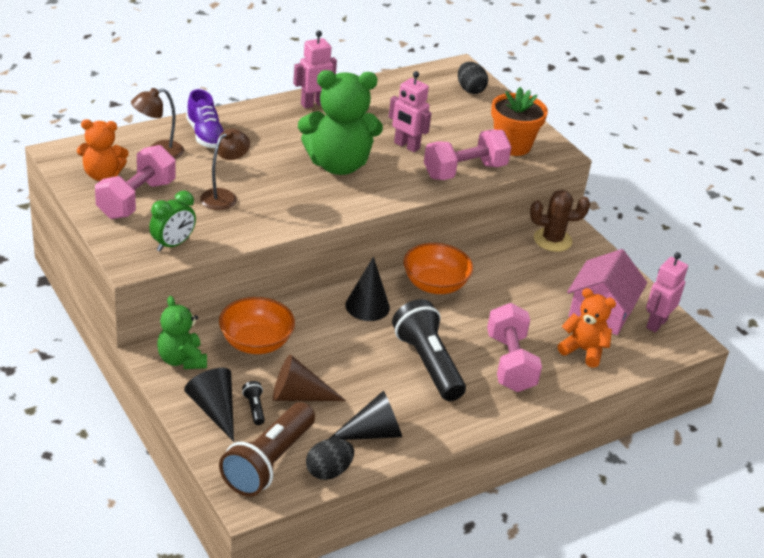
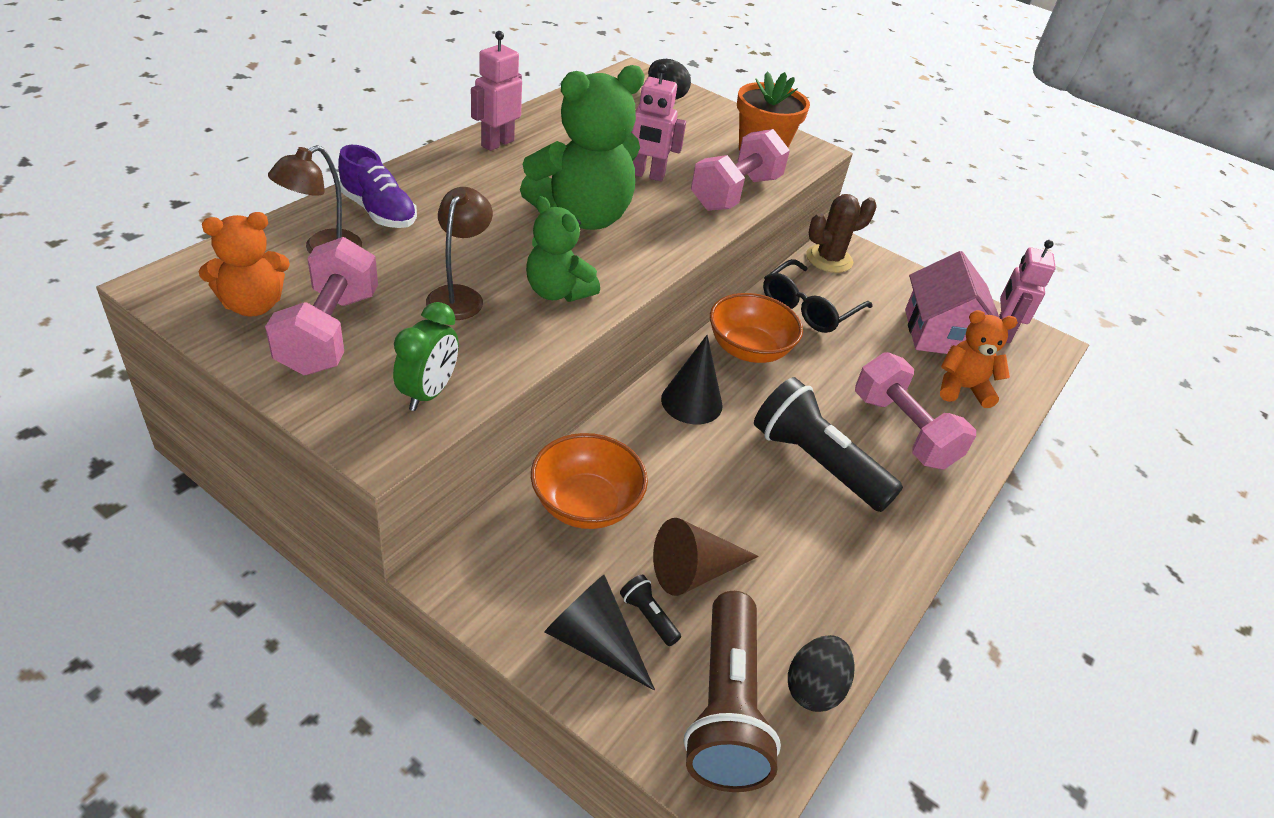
camera: 25 degrees left, 5 degrees up
green teddy bear [157,296,207,369] -> green teddy bear moved to [526,196,600,302]
black cone [329,390,402,440] -> none
none -> black glasses [763,259,873,333]

